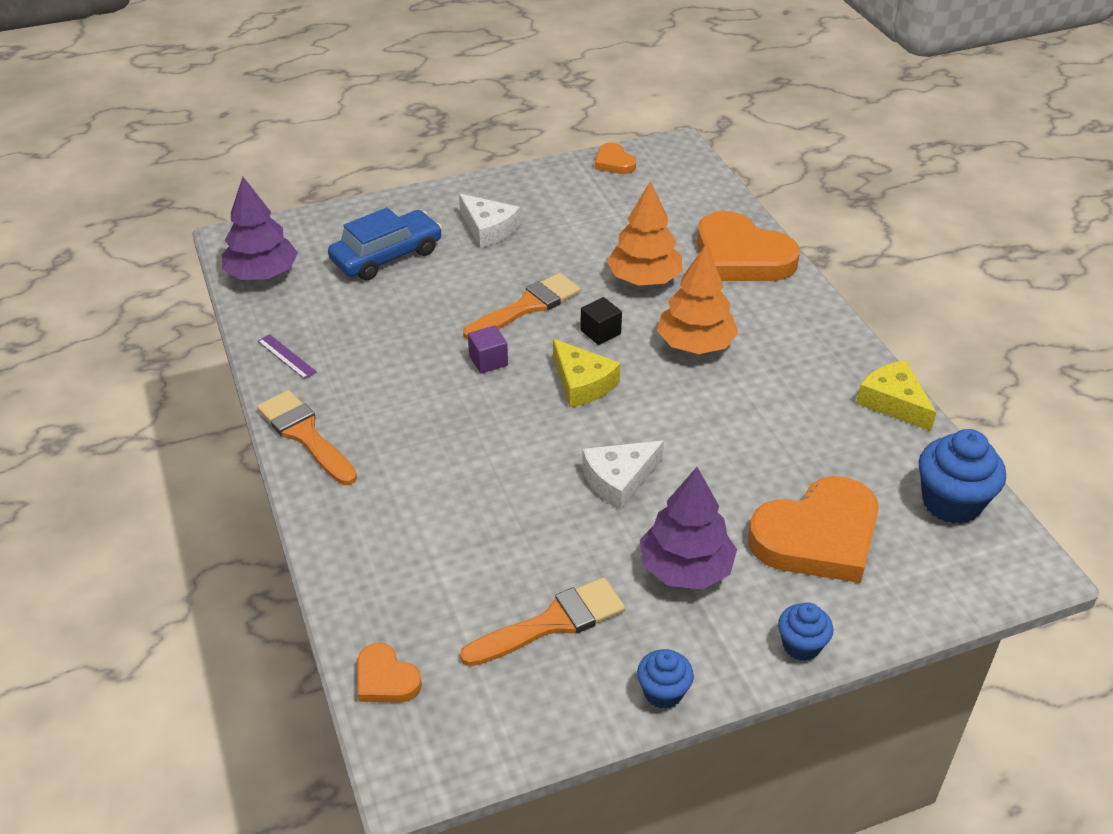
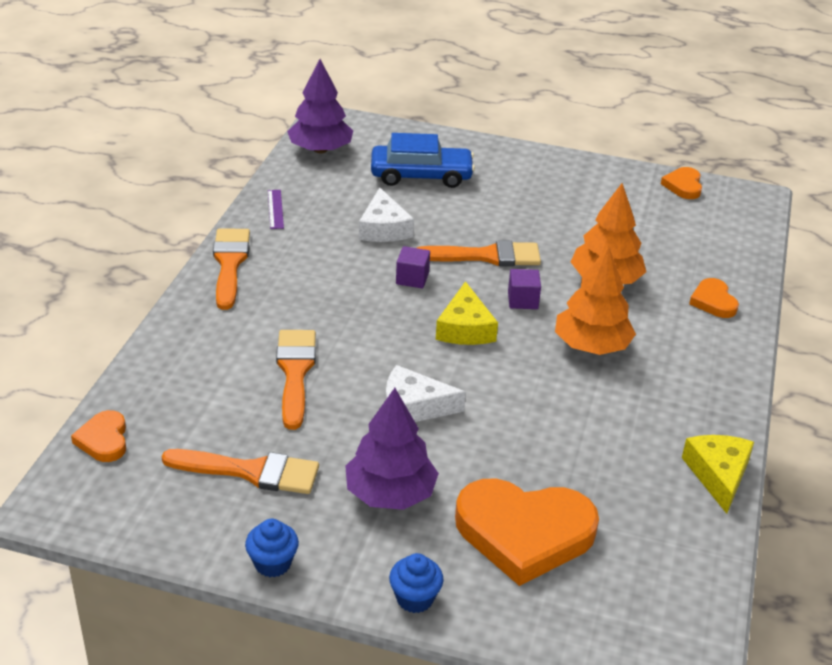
camera: 35 degrees right, 5 degrees down
white cheese [459,194,520,248] -> white cheese moved to [359,187,414,242]
black cube [580,297,622,345] -> purple cube [508,269,541,309]
orange heart [697,211,800,281] -> orange heart [689,278,739,318], size x0.48
blue cupcake [919,429,1006,524] -> none
none -> orange brush [276,330,316,430]

